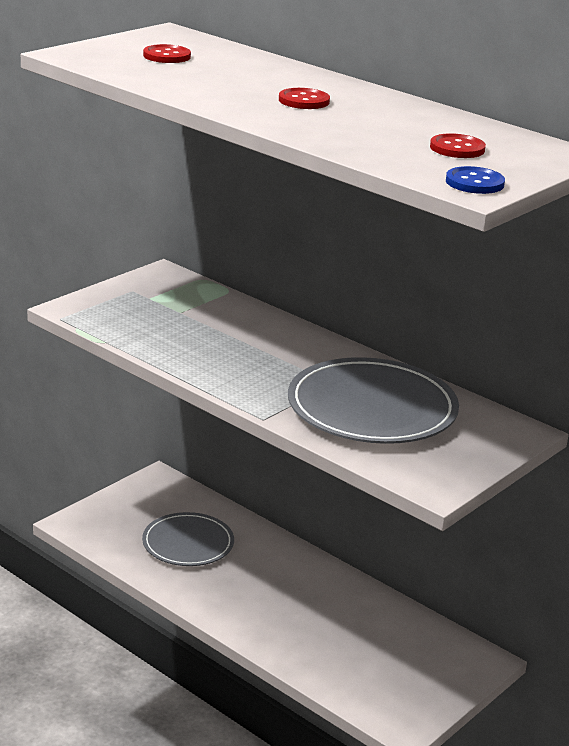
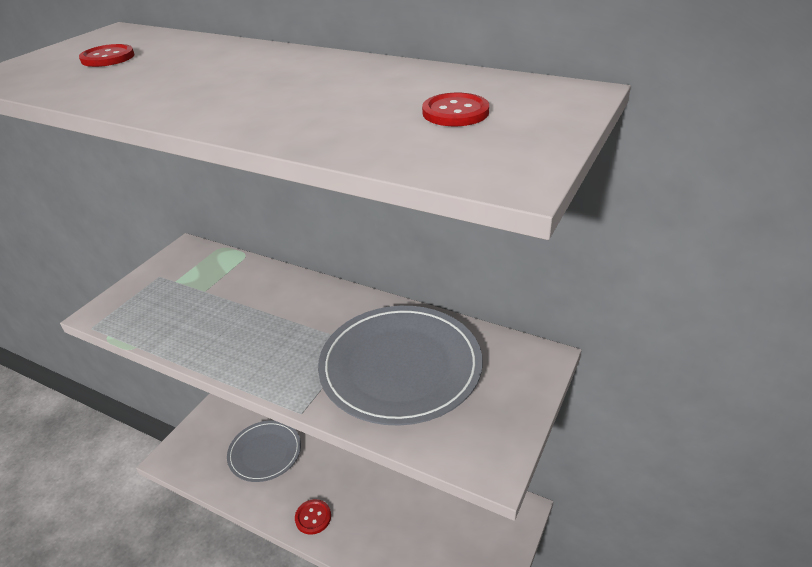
camera: 10 degrees left, 10 degrees up
red button [279,88,330,109] -> red button moved to [295,499,331,535]
blue button [446,166,505,194] -> none

